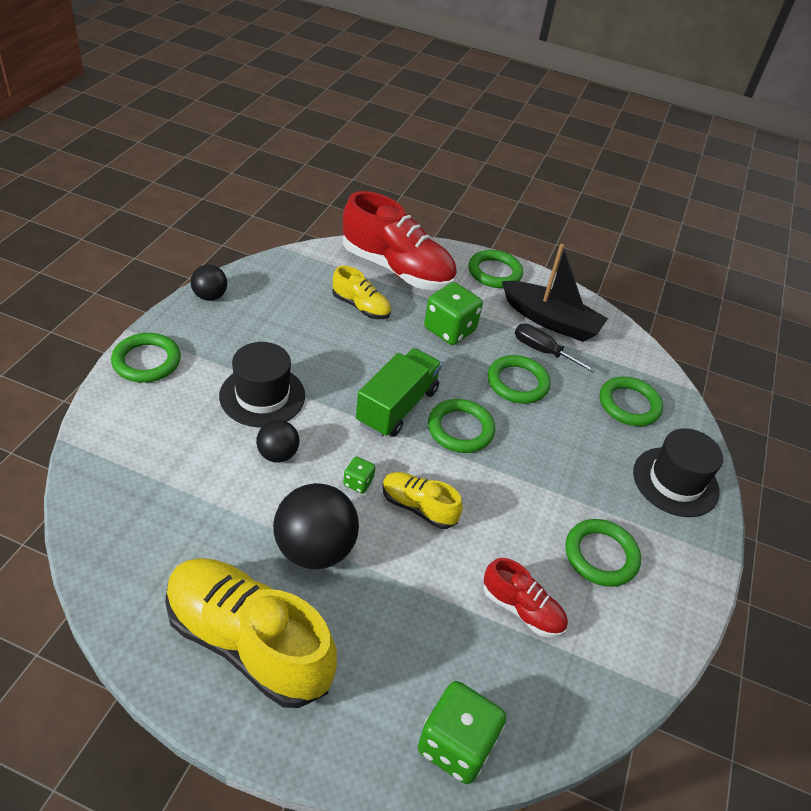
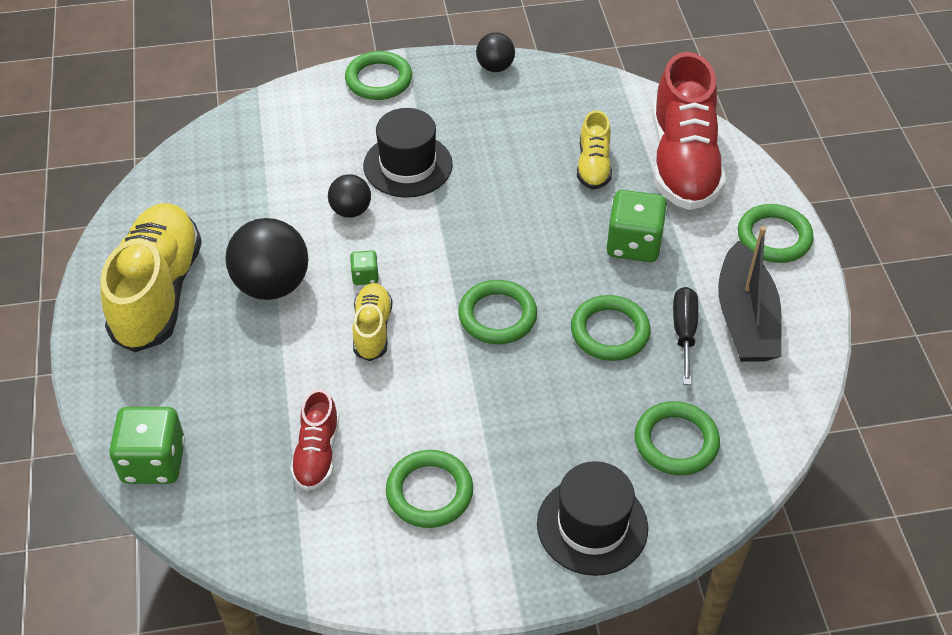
camera: 65 degrees right, 5 degrees up
green truck [356,348,442,437] -> none

